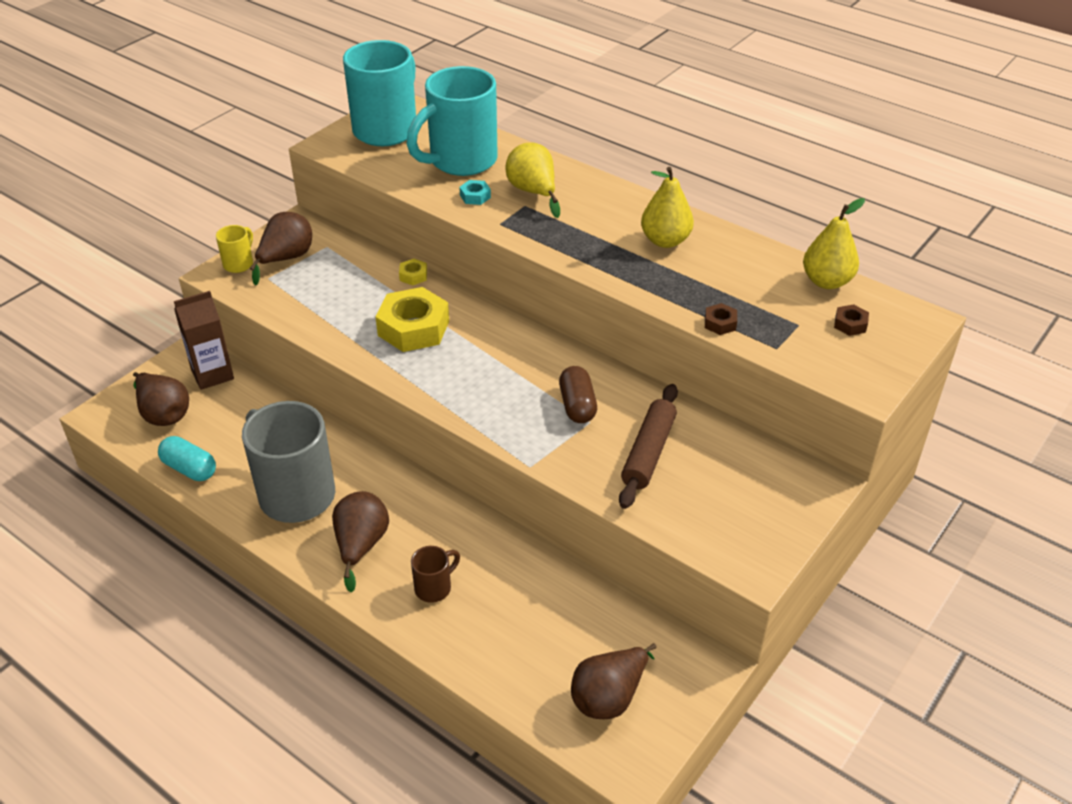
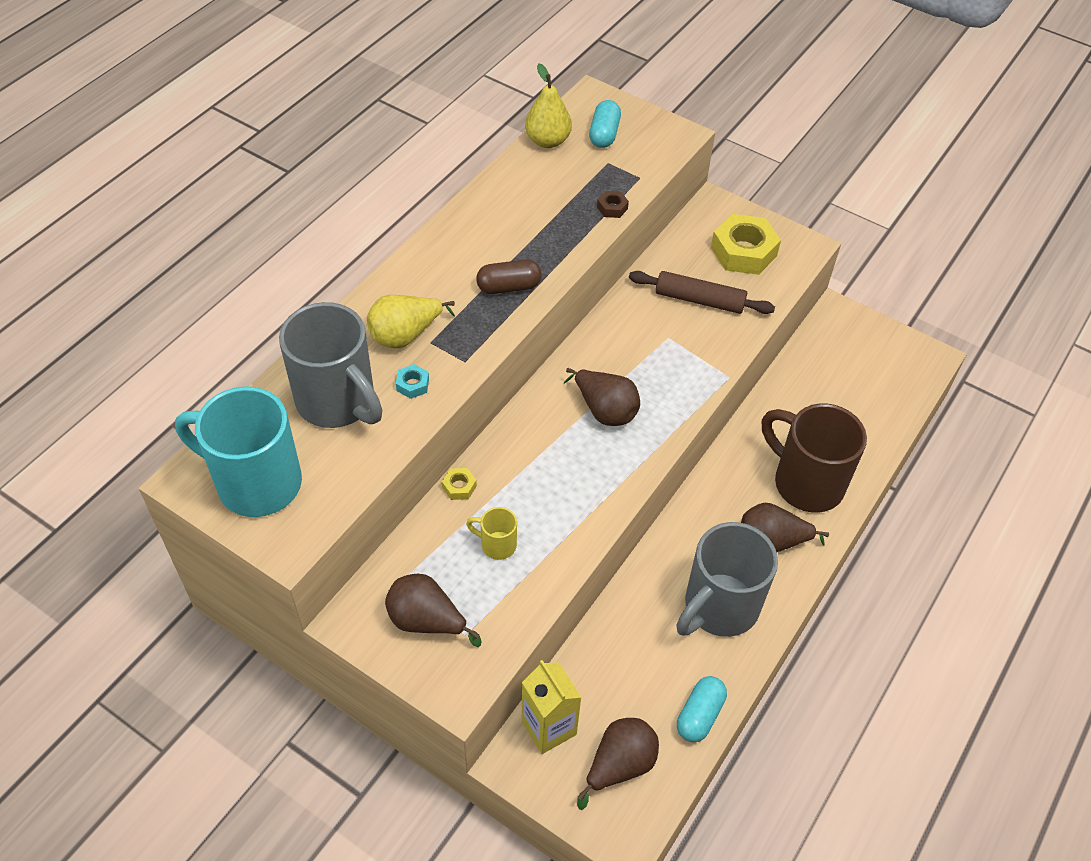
camera: 95 degrees left, 10 degrees up
brown carton [174,291,234,390] -> yellow carton [521,660,582,754]
yellow mug [216,225,253,273] -> yellow mug moved to [466,507,517,560]
yellow nut [375,287,449,352] -> yellow nut moved to [711,214,781,275]
turquoise mug [407,66,498,176] -> grey mug [279,302,382,428]
brown mug [411,546,460,603] -> brown mug [762,403,867,513], size x2.25
brown capsule [559,366,597,423] -> brown capsule moved to [476,260,542,294]
brown pear [571,643,656,719] -> brown pear moved to [564,368,640,426]
yellow pear [641,167,694,248] -> none
brown nut [834,304,869,336] -> turquoise capsule [589,100,621,148]

